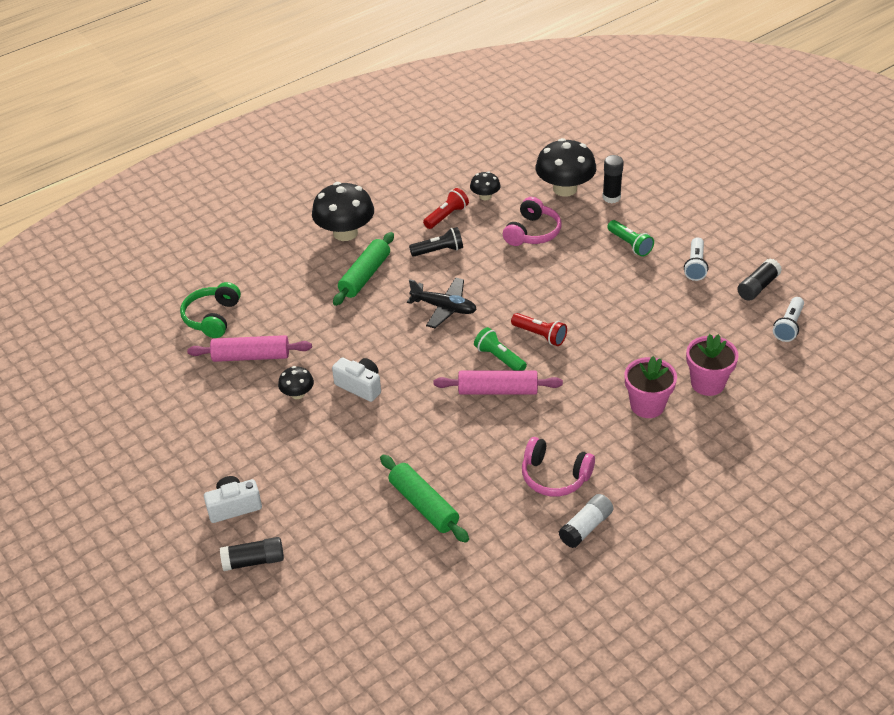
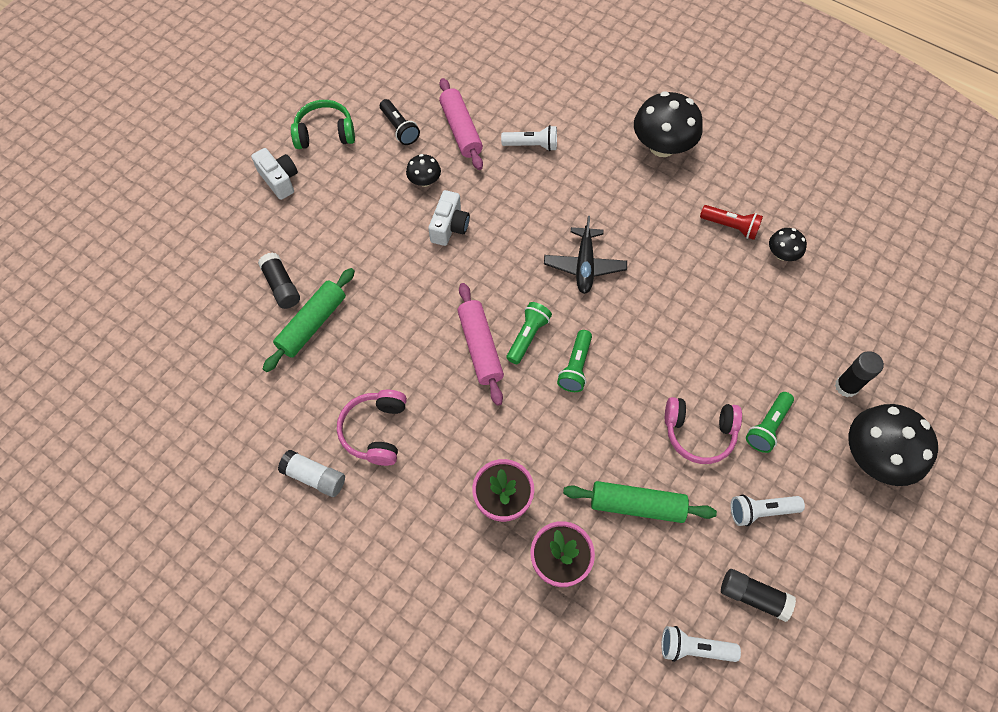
camera: 70 degrees right, 20 degrees up
green headphones [180,282,241,338] -> green headphones moved to [291,100,355,149]
black glue stick [220,537,284,571] -> black glue stick moved to [258,252,300,309]
green rolling pin [333,232,394,306] -> green rolling pin moved to [563,481,717,523]
black flashlight [409,227,463,257] -> black flashlight moved to [380,99,420,145]
pink headphones [503,197,561,246] -> pink headphones moved to [665,397,742,464]
red flashlight [511,313,567,346] -> green flashlight [557,330,592,392]
black mushroom [535,138,596,197] -> black mushroom moved to [849,404,938,486]
none -> white flashlight [501,125,557,151]

